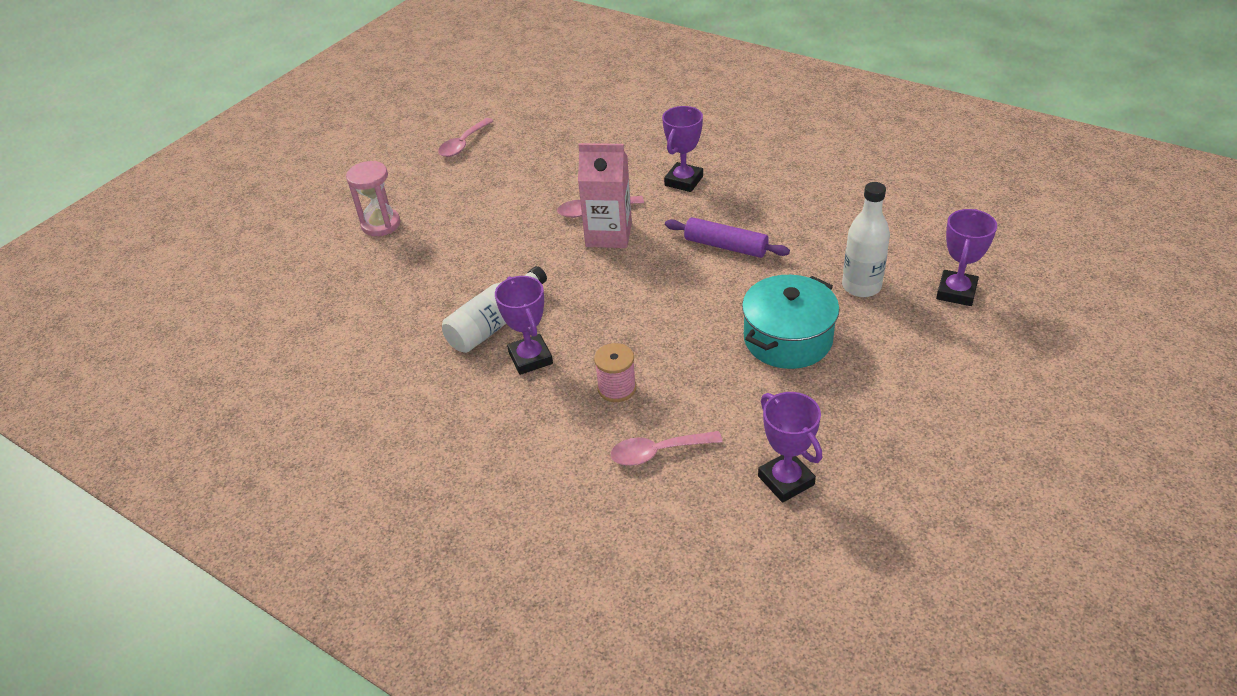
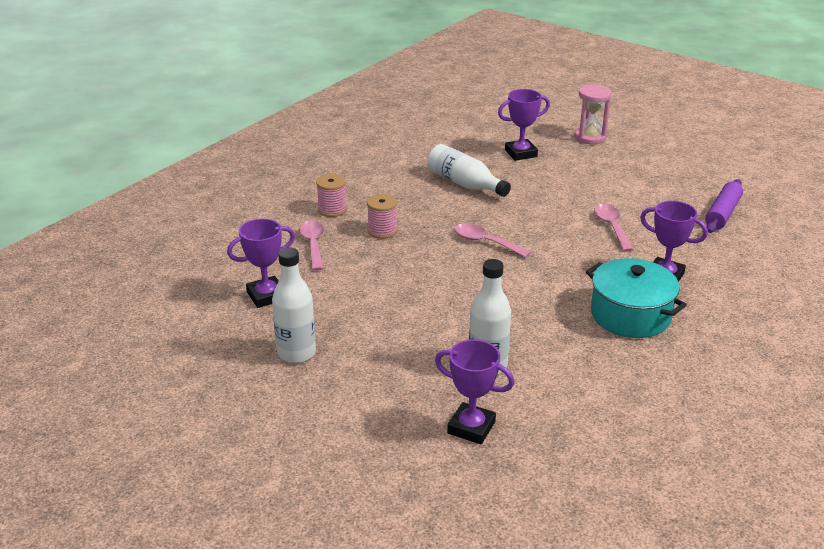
camera: 90 degrees right, 10 degrees down
pink spoon [438,118,493,157] -> pink spoon moved to [455,224,531,258]
purple trophy [495,276,553,375] -> purple trophy moved to [498,89,550,161]
pink carton [578,143,632,248] -> none
purple rolling pin [665,217,790,258] -> purple rolling pin moved to [705,179,743,233]
turquoise pot [742,275,839,369] -> turquoise pot moved to [586,258,687,338]
none -> white bottle [272,247,316,363]
none -> pink spool [316,174,347,217]

